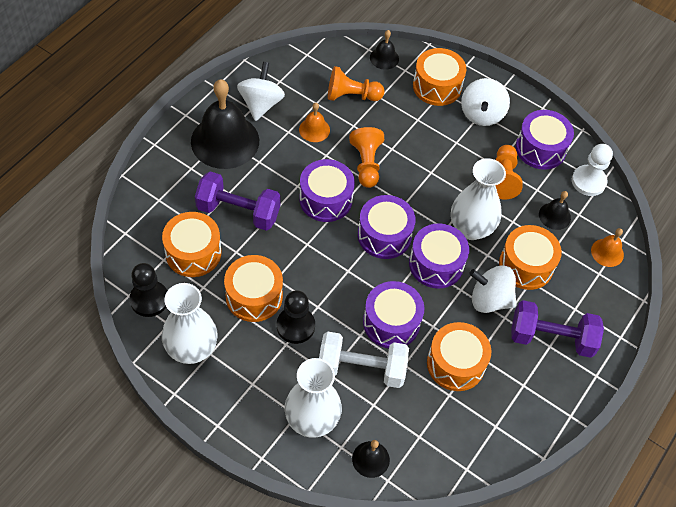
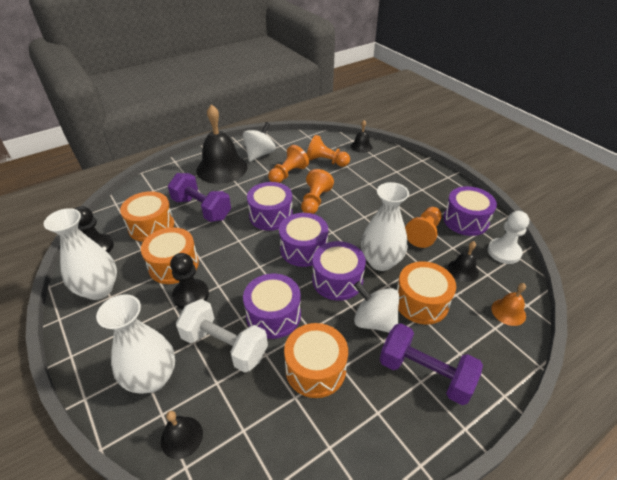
camera: 25 degrees right, 15 degrees down
orange bell [299,103,330,142] -> orange pawn [268,145,309,183]
orange drum [413,48,466,106] -> none
white spinning top [461,78,510,126] -> none

